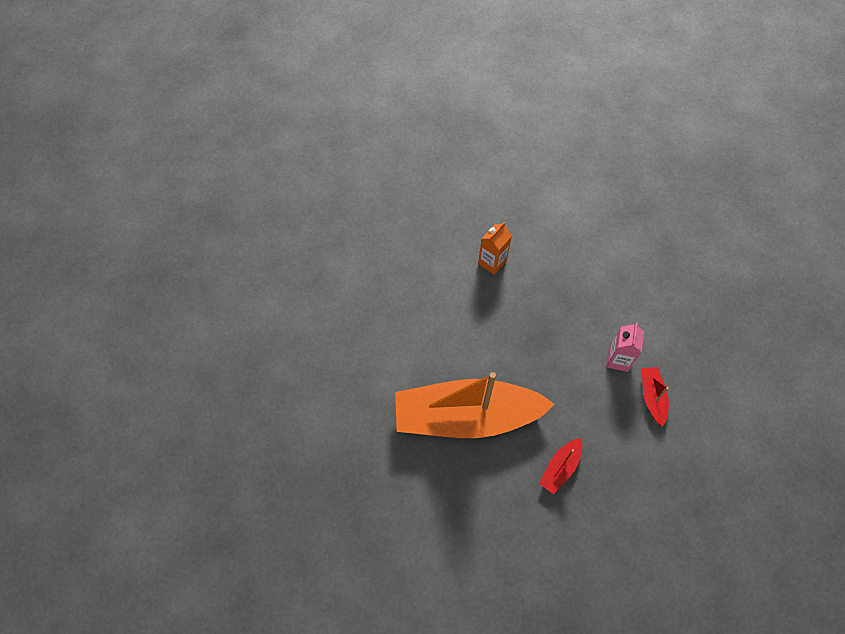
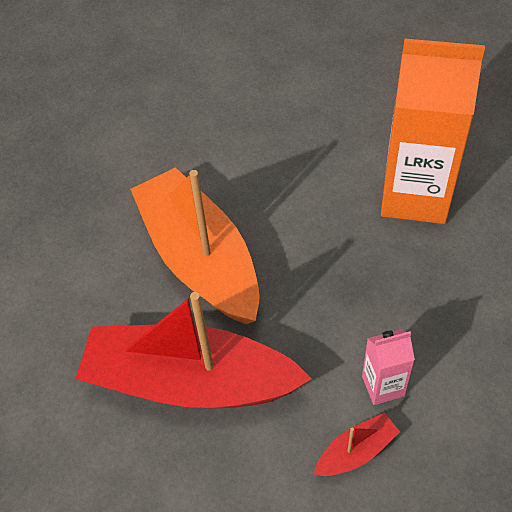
camera: 65 degrees right, 10 degrees down
orange carton [478,222,512,275] -> orange carton [381,39,485,224], size x2.23
red boat [539,438,582,494] -> red boat [76,292,312,409], size x2.48

